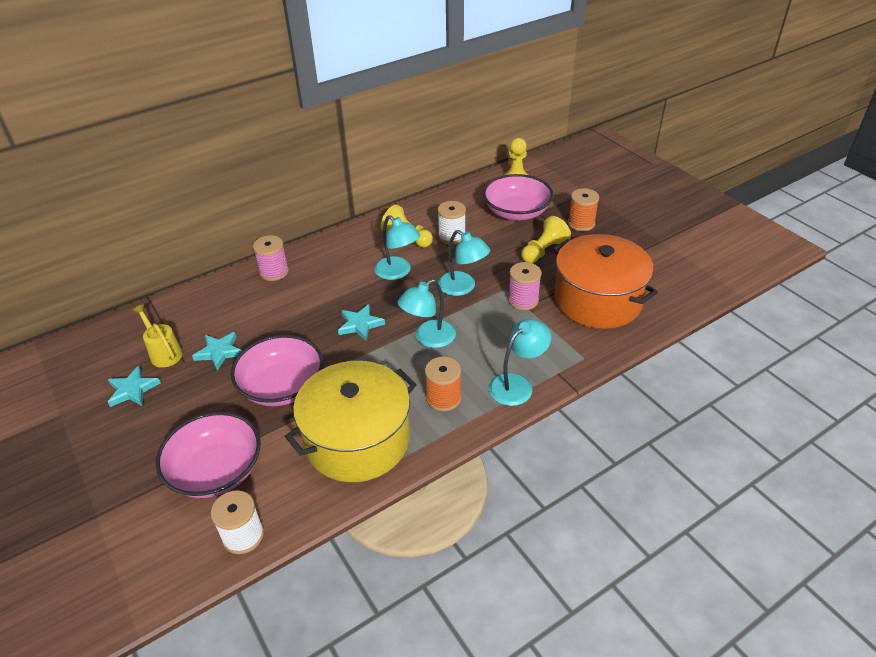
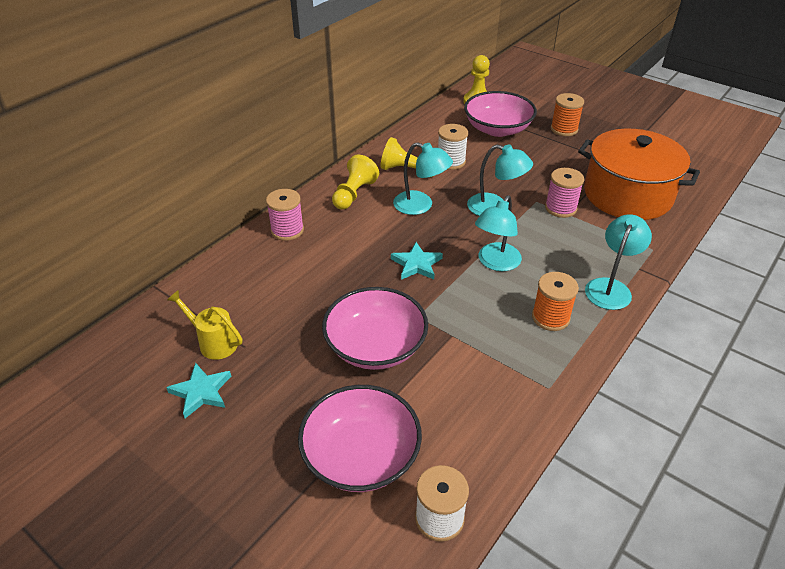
camera: 20 degrees left, 0 degrees up
turquoise star [192,332,242,371] -> none
yellow pot [285,361,417,482] -> none
yellow pawn [521,216,571,263] -> yellow pawn moved to [332,155,379,210]

